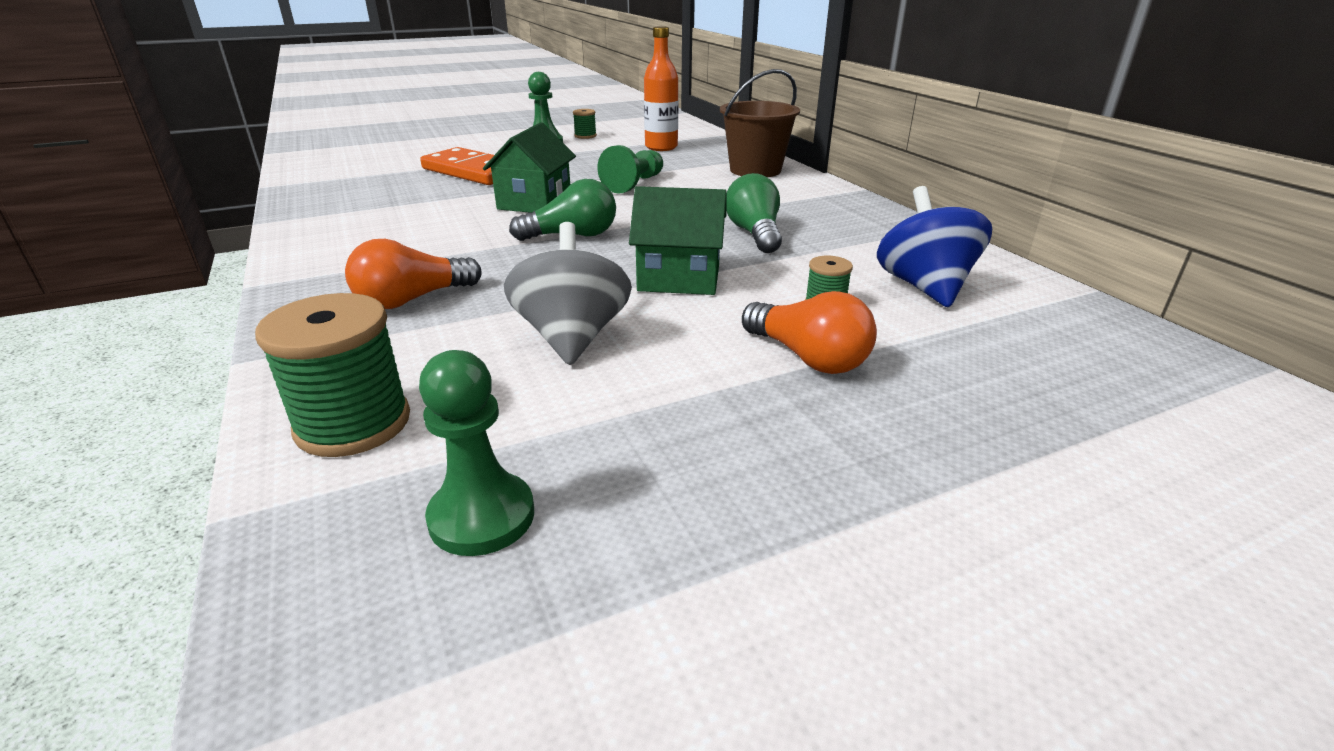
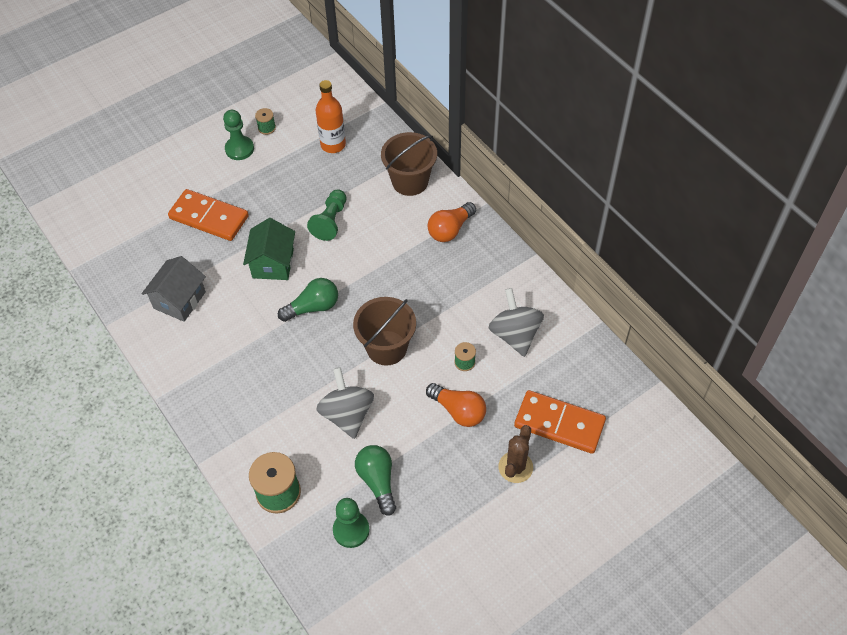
camera: 10 degrees left, 25 degrees up
orange light bulb [345,239,482,309] -> orange light bulb moved to [427,202,476,242]
green house [629,186,726,295] -> brown bucket [353,297,416,366]
green light bulb [726,173,782,253] -> green light bulb moved to [355,445,396,516]
blue spinning top [877,186,992,307] -> grey spinning top [489,288,544,357]
none -> grey house [142,256,206,322]
none -> brown cactus [498,425,533,483]
none -> orange domino [514,390,606,454]

